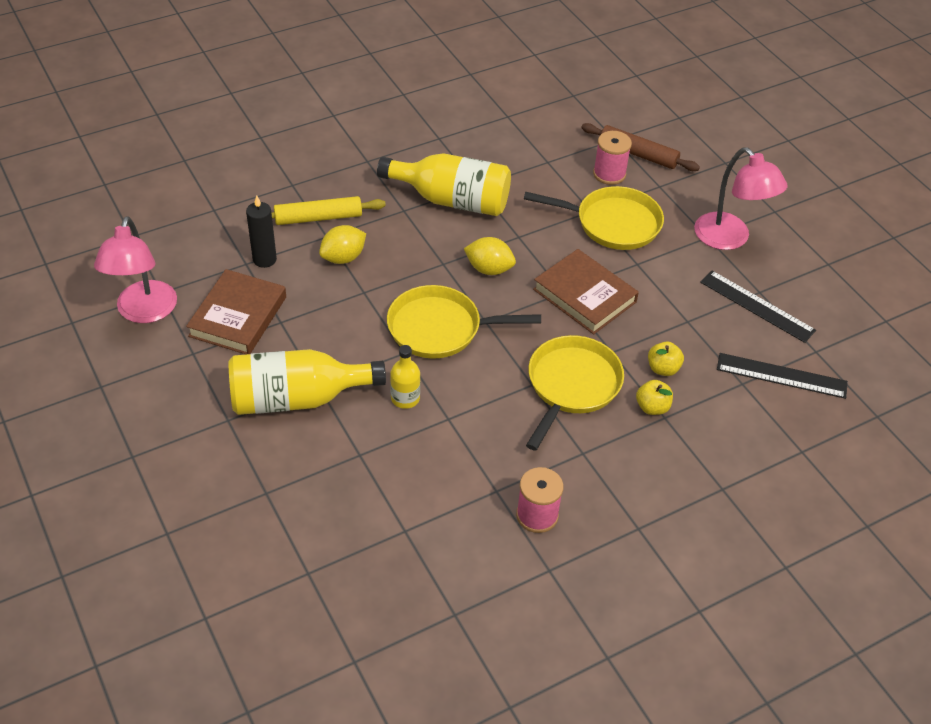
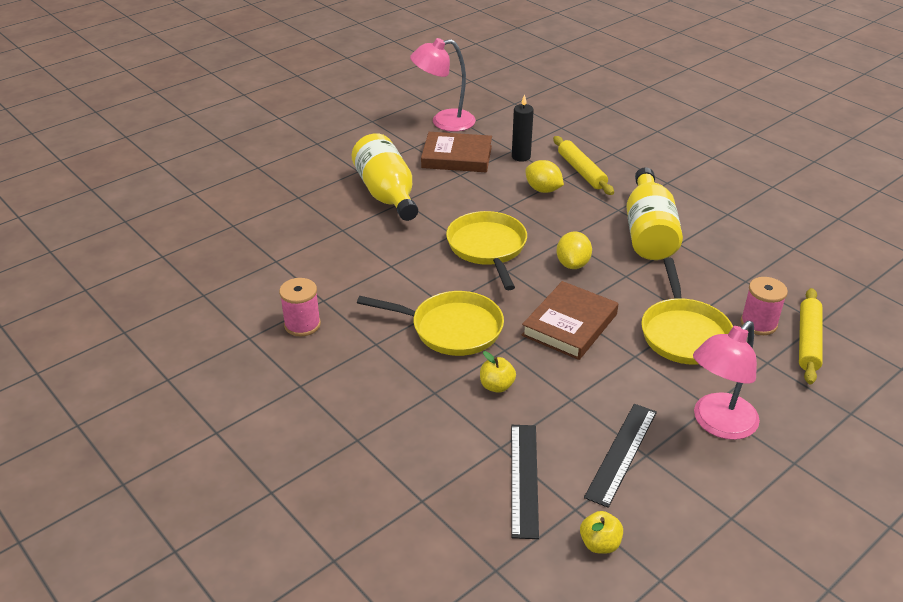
camera: 80 degrees right, 10 degrees down
yellow bottle [390,345,420,409] -> none
brown rolling pin [581,123,700,171] -> yellow rolling pin [799,288,823,384]
yellow apple [636,380,673,415] -> yellow apple moved to [580,511,623,554]

